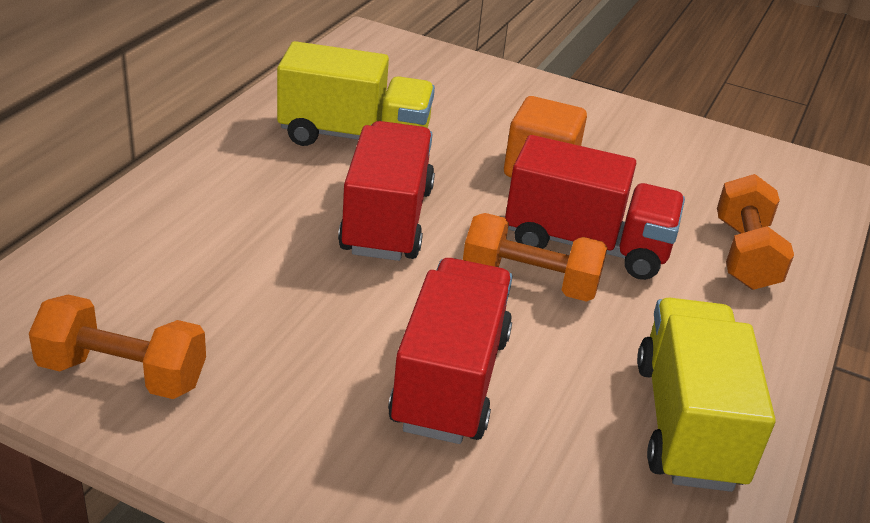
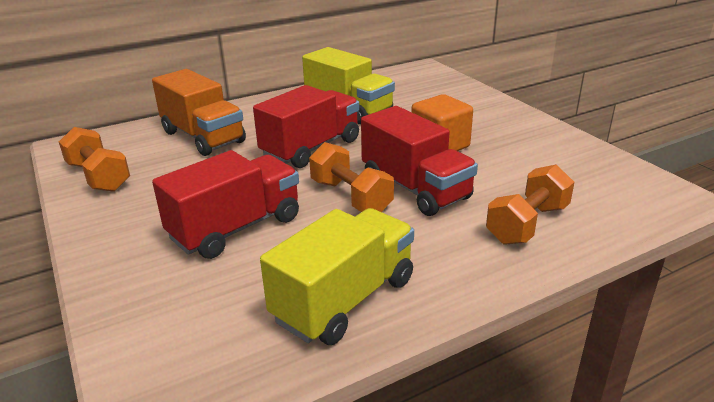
camera: 40 degrees right, 5 degrees down
none -> orange truck [152,69,246,156]

